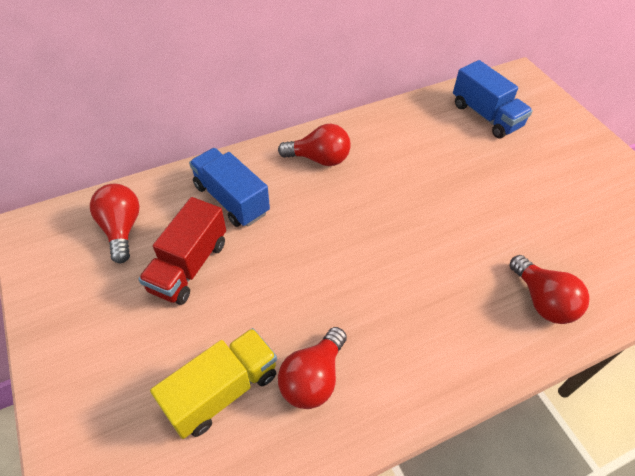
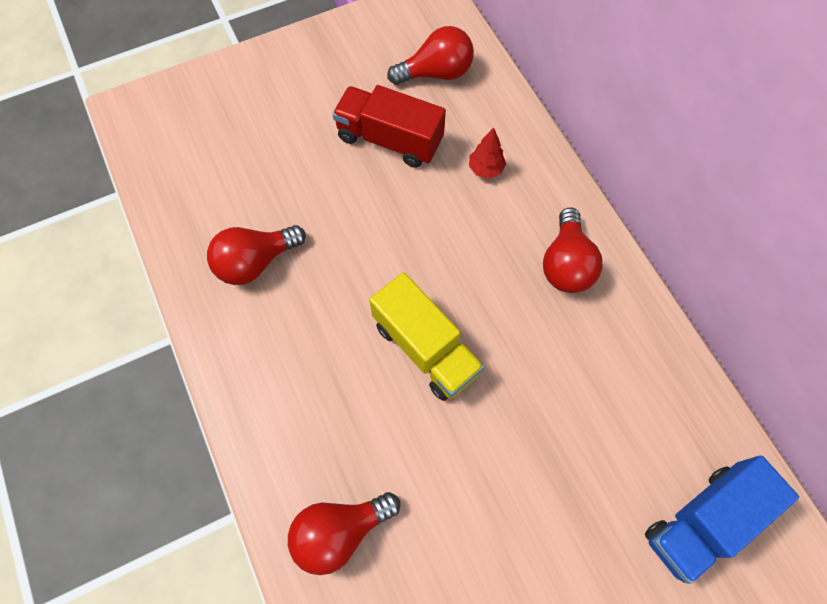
camera: 90 degrees right, 15 degrees up
yellow truck [150,328,277,439] -> yellow truck moved to [369,272,484,401]
blue truck [189,148,270,227] -> red tree [469,128,506,179]
red light bulb [278,327,347,409] -> red light bulb turned 60 degrees counterclockwise [207,225,306,285]

